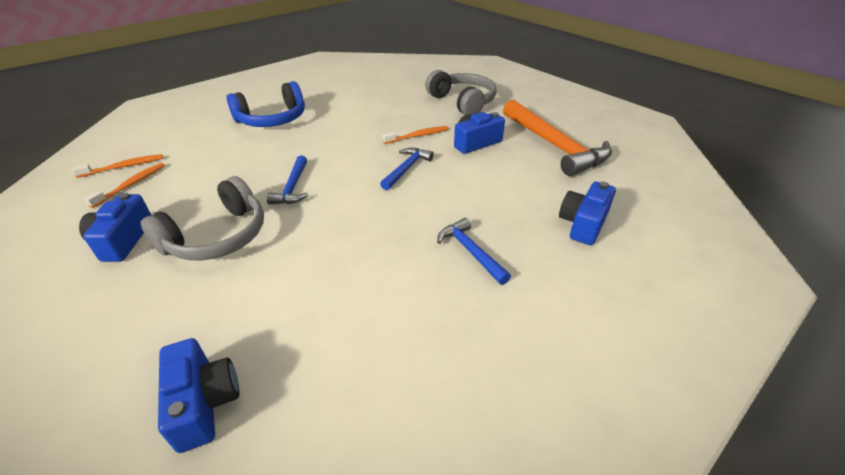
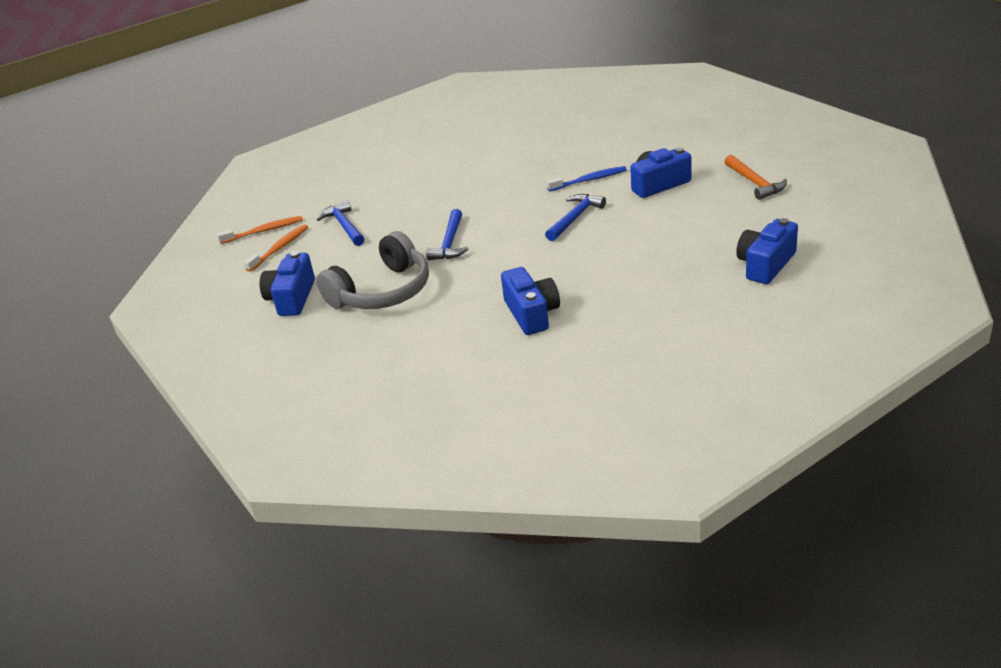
camera: 10 degrees right, 5 degrees down
blue camera [158,338,239,453] -> blue camera moved to [501,267,560,335]
blue headphones [227,81,305,127] -> none
orange toothbrush [383,126,449,144] -> blue toothbrush [547,166,627,191]
grey headphones [425,70,497,115] -> none
blue hammer [437,218,511,285] -> blue hammer moved to [317,200,364,246]
orange hammer [503,99,612,176] -> orange hammer [724,155,787,200], size x0.51

